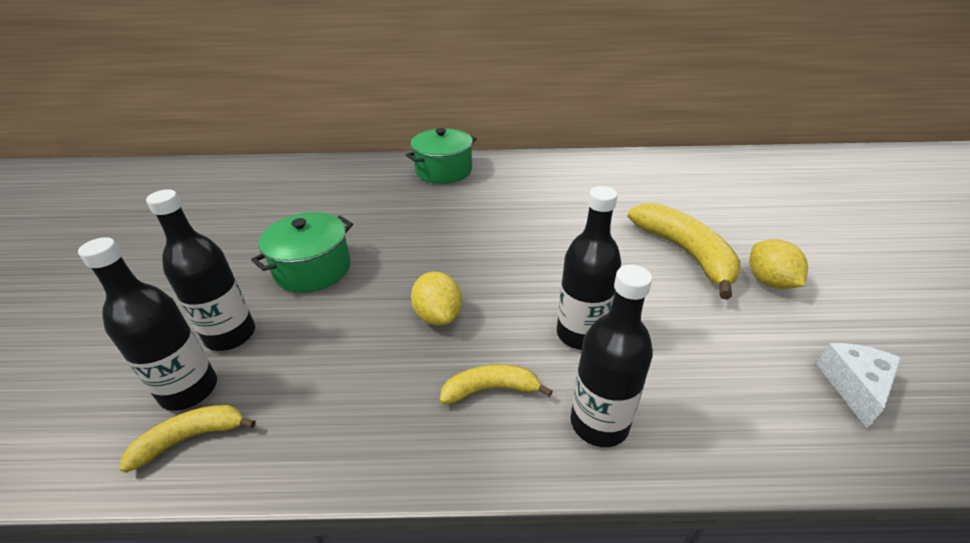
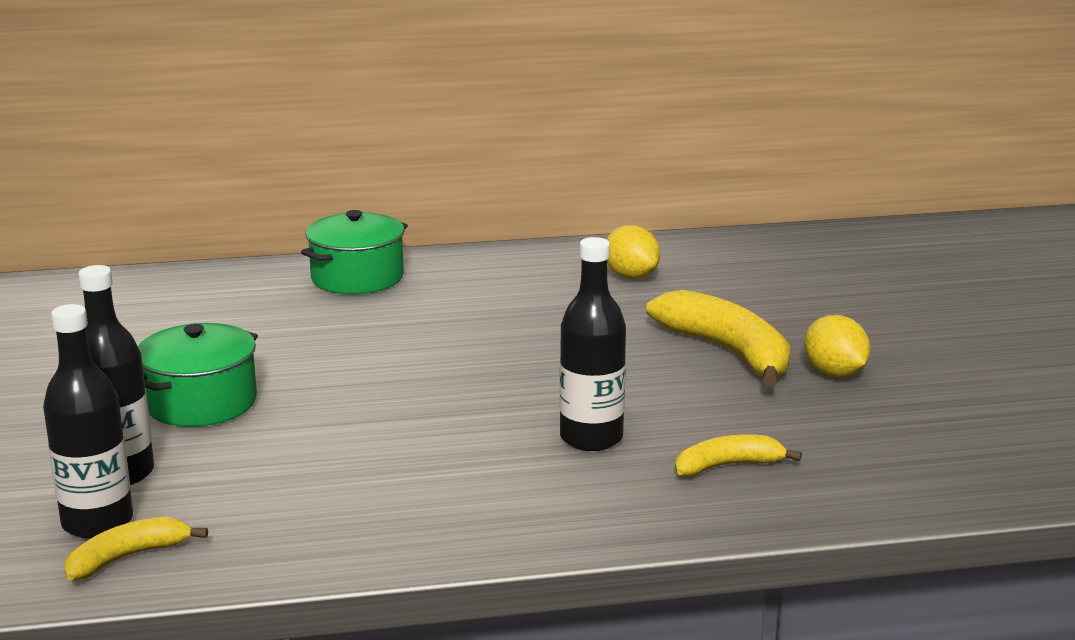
camera: 10 degrees left, 15 degrees down
yellow lemon [411,272,462,326] -> yellow lemon moved to [606,225,660,279]
yellow banana [440,364,553,404] -> yellow banana moved to [675,434,802,477]
black bottle [571,265,653,447] -> none
white cheese [816,343,901,429] -> none

